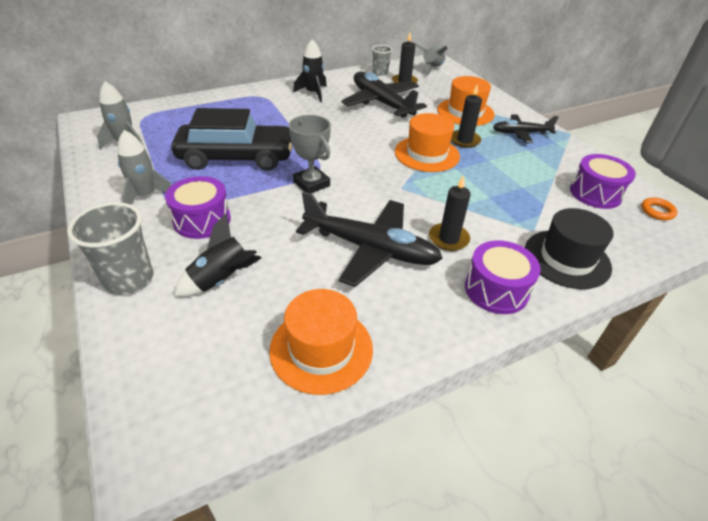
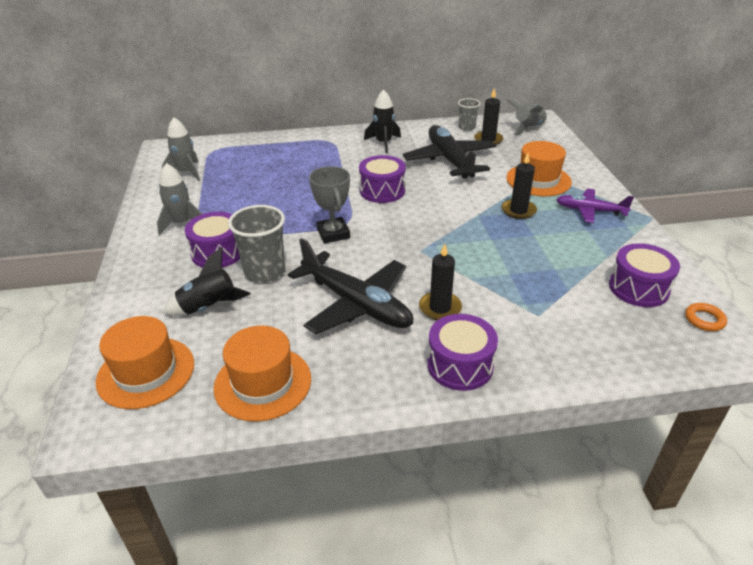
camera: 20 degrees right, 5 degrees down
grey cup [67,202,154,295] -> grey cup moved to [228,205,285,283]
black car [172,108,292,171] -> none
orange hat [395,113,460,172] -> orange hat moved to [96,316,194,409]
black plane [493,115,558,143] -> purple plane [556,189,634,223]
black hat [525,208,614,289] -> none
none -> purple drum [359,155,406,203]

